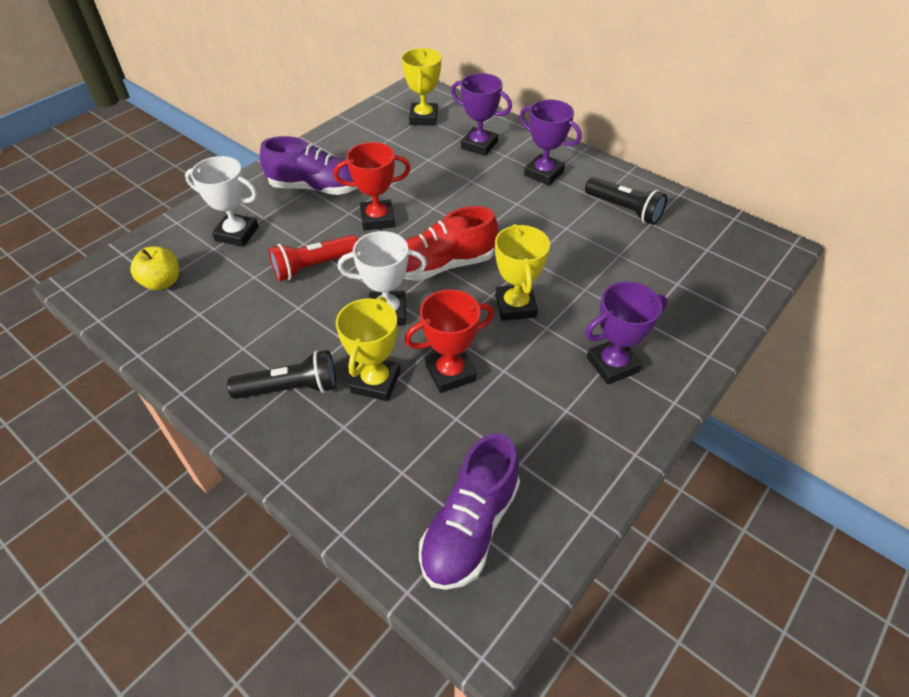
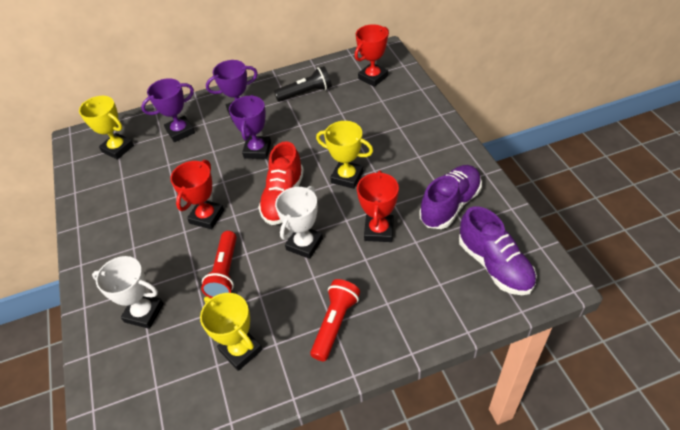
camera: 55 degrees left, 0 degrees up
yellow apple [130,246,179,291] -> none
white trophy [185,156,259,247] -> white trophy turned 60 degrees clockwise [92,256,164,329]
black flashlight [227,350,336,399] -> red flashlight [310,279,360,361]
purple shoe [260,136,358,195] -> purple shoe moved to [419,165,482,229]
yellow trophy [336,296,401,401] -> yellow trophy moved to [200,293,263,371]
purple trophy [585,281,668,385] -> purple trophy moved to [229,95,271,159]
none -> red trophy [355,24,389,87]

